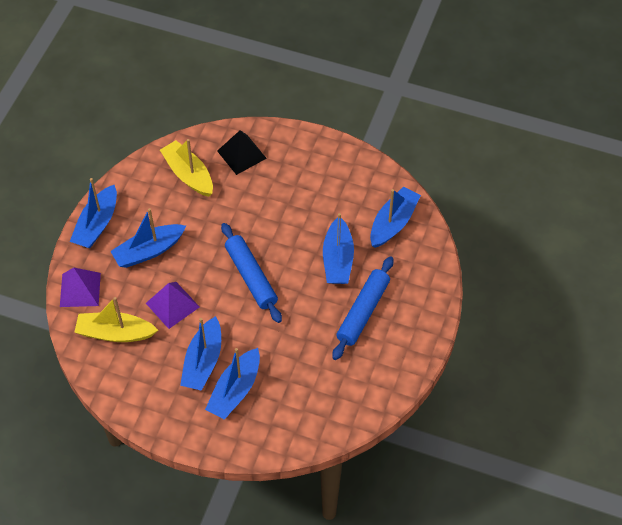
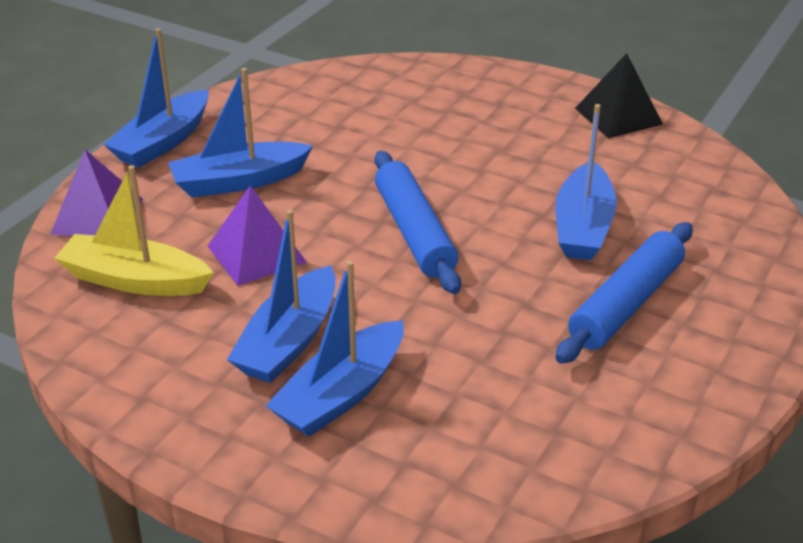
camera: 10 degrees right, 20 degrees down
yellow boat [160,139,213,197] -> none
black pyramid [217,130,267,175] -> black pyramid moved to [575,53,663,138]
blue boat [370,186,421,248] -> none

